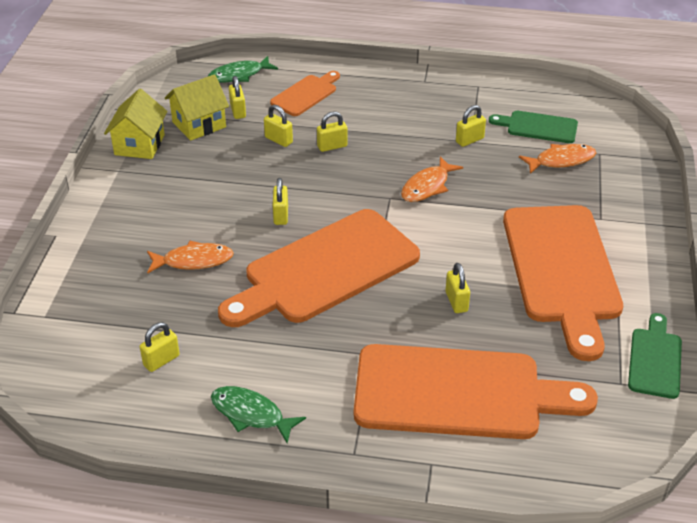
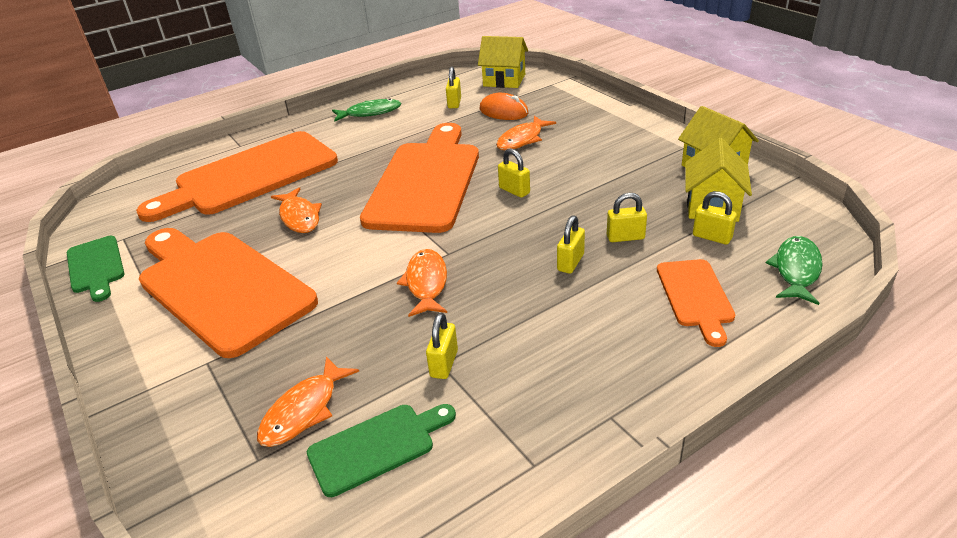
camera: 140 degrees right, 5 degrees down
yellow padlock [446,263,470,313] -> orange fish [271,187,322,233]
none -> yellow house [478,36,528,88]
none -> orange mouse [480,93,529,120]

